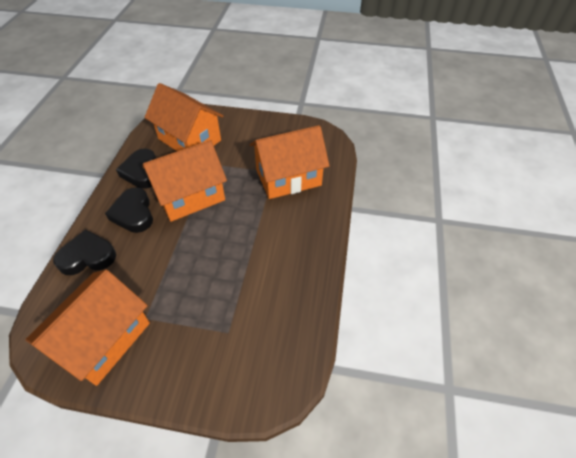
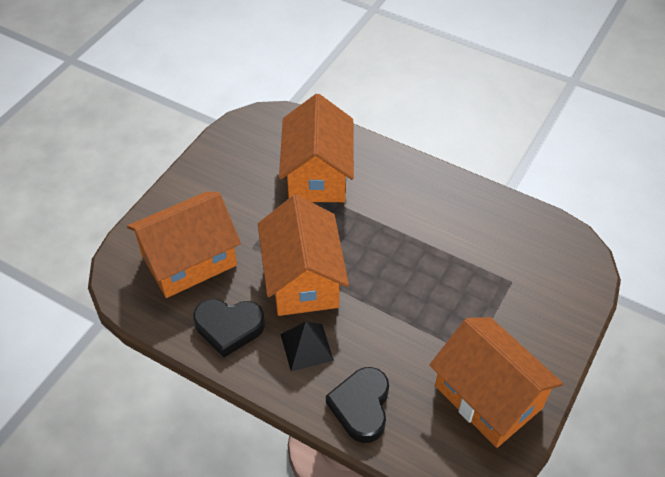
camera: 70 degrees left, 0 degrees up
black heart [105,187,153,233] -> black pyramid [280,322,334,371]

